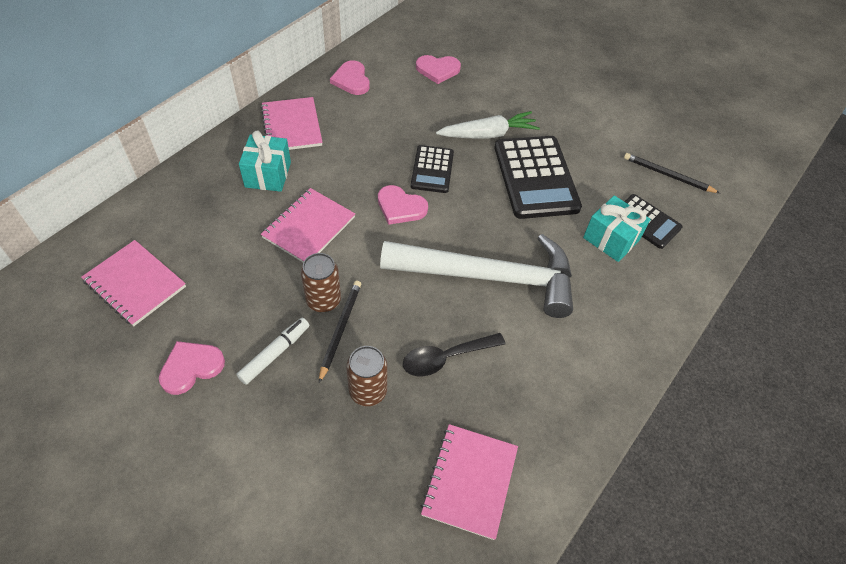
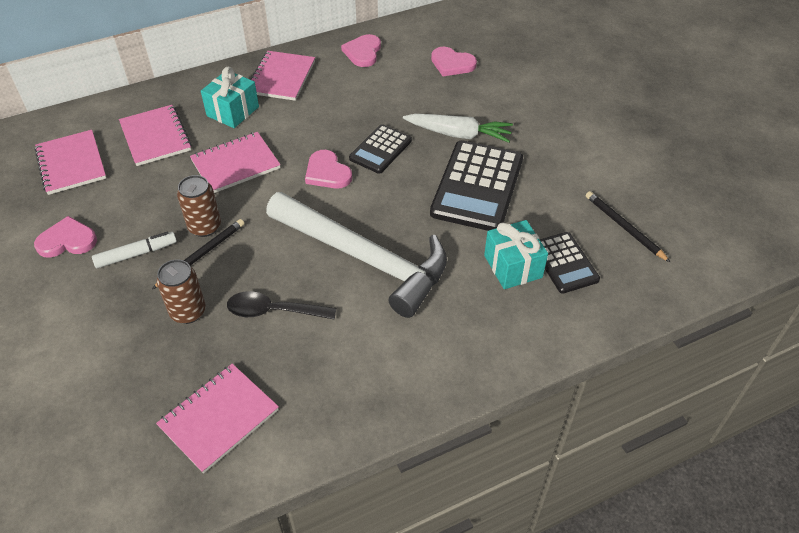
camera: 30 degrees right, 5 degrees down
none -> pink notebook [119,105,192,166]

